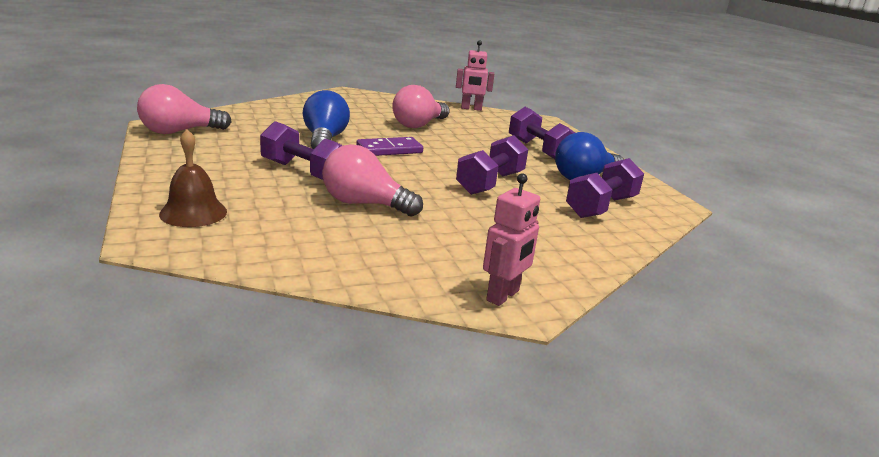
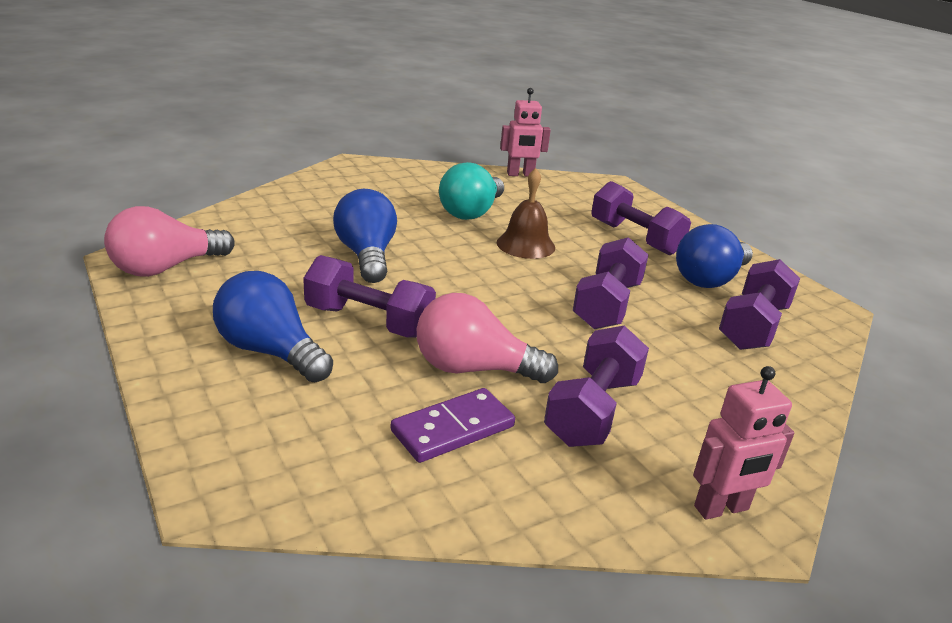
camera: 10 degrees left, 5 degrees up
brown bell [159,129,227,227] -> brown bell moved to [497,168,555,259]
purple domino [356,137,423,156] -> purple domino moved to [391,388,515,463]
pink light bulb [392,85,450,128] -> turquoise light bulb [439,162,504,220]
pink robot [483,173,540,306] -> pink robot turned 45 degrees clockwise [693,366,795,520]
none -> blue light bulb [213,271,333,382]
none -> purple dumbbell [544,325,649,447]

